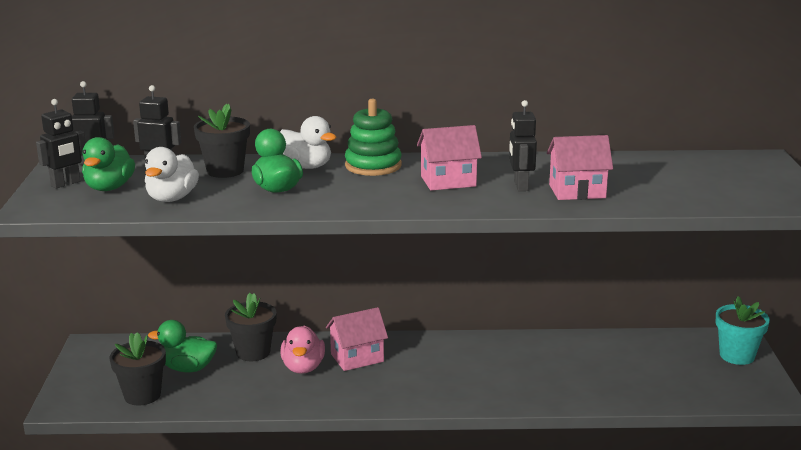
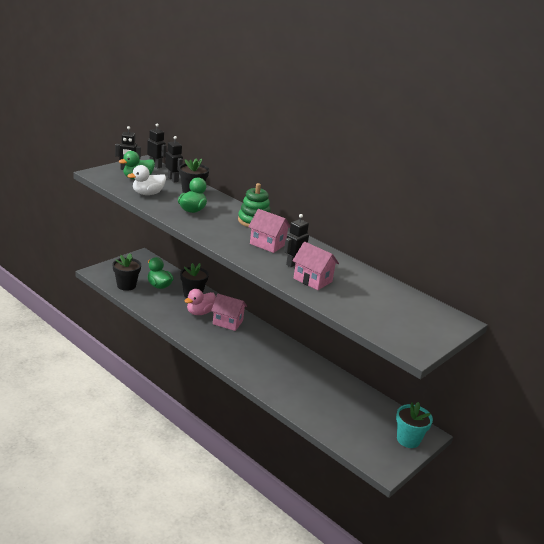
camera: 40 degrees right, 5 degrees up
white duck [280,116,336,169] -> none

